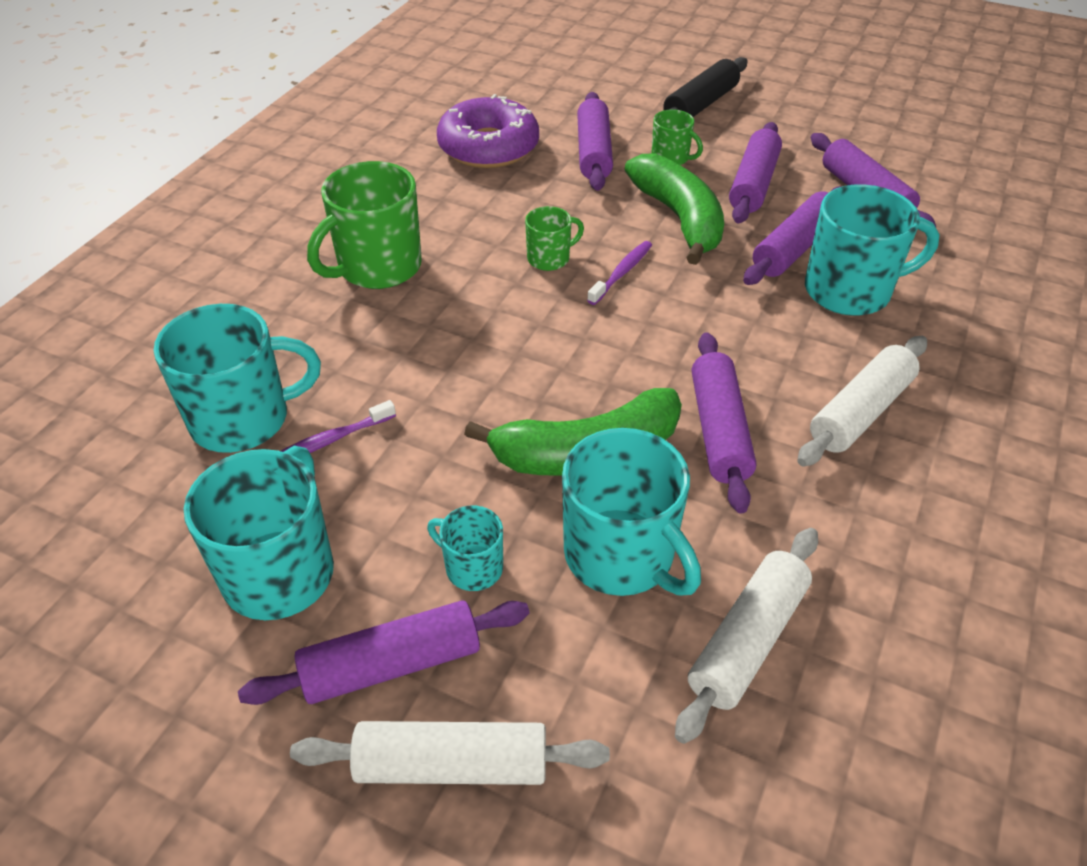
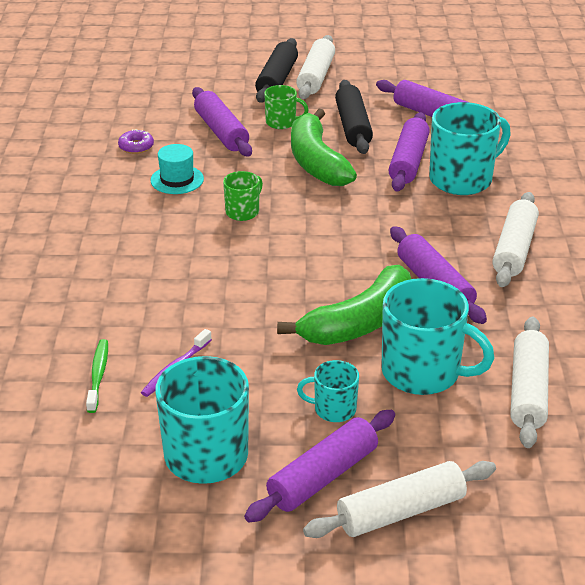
camera: 25 degrees left, 10 degrees down
turquoise mug [154,304,321,453] -> green toothbrush [86,339,108,413]
green mug [307,161,422,289] -> none
purple donut [437,94,539,168] -> purple donut [118,129,154,154], size x0.41
purple toothbrush [587,241,652,305] -> none
green banana [625,153,724,265] -> green banana turned 150 degrees counterclockwise [291,109,357,186]
purple rolling pin [729,122,782,223] -> black rolling pin [335,80,373,154]
none -> turquoise hat [151,144,204,194]
none -> white rolling pin [296,35,335,99]

